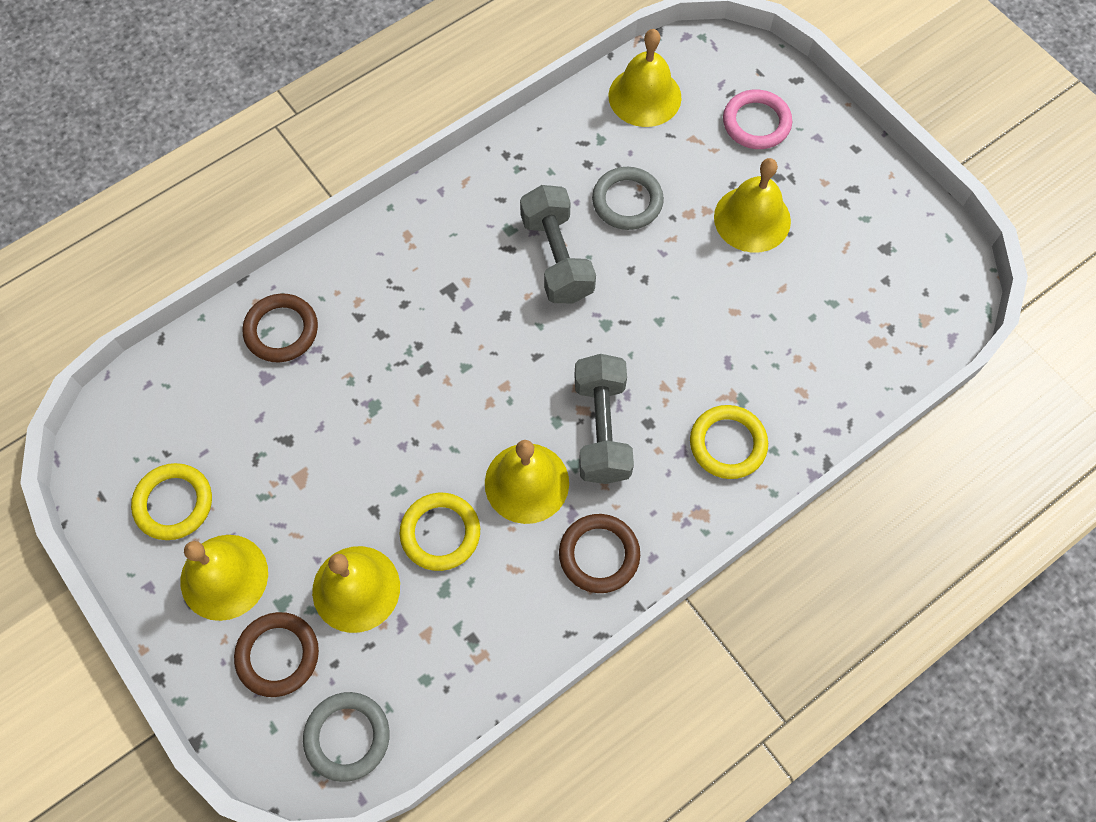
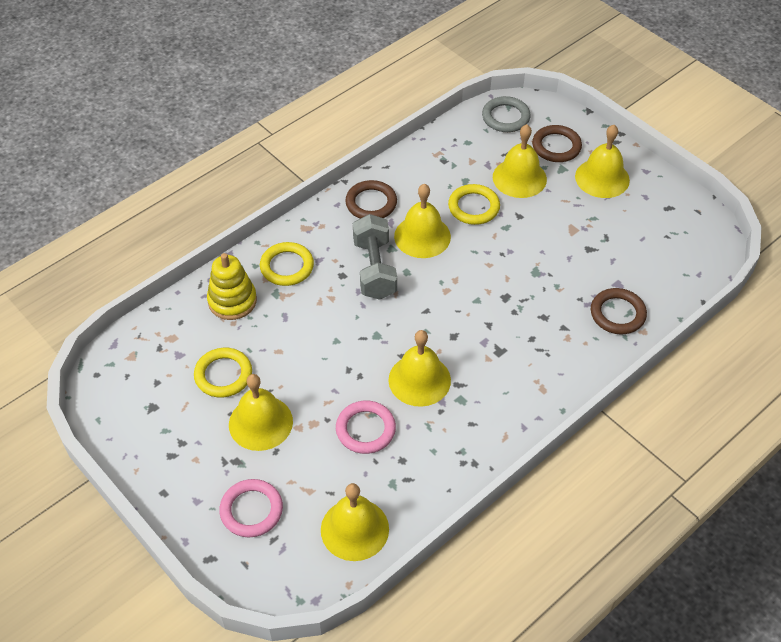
camera: 175 degrees right, 15 degrees down
yellow ring [131,463,212,540] -> yellow ring moved to [194,348,252,398]
grey dumbbell [520,185,596,303] -> yellow bell [389,330,451,407]
grey ring [592,167,664,230] -> pink ring [336,400,396,454]
none -> yellow stacking toy [207,253,257,320]

